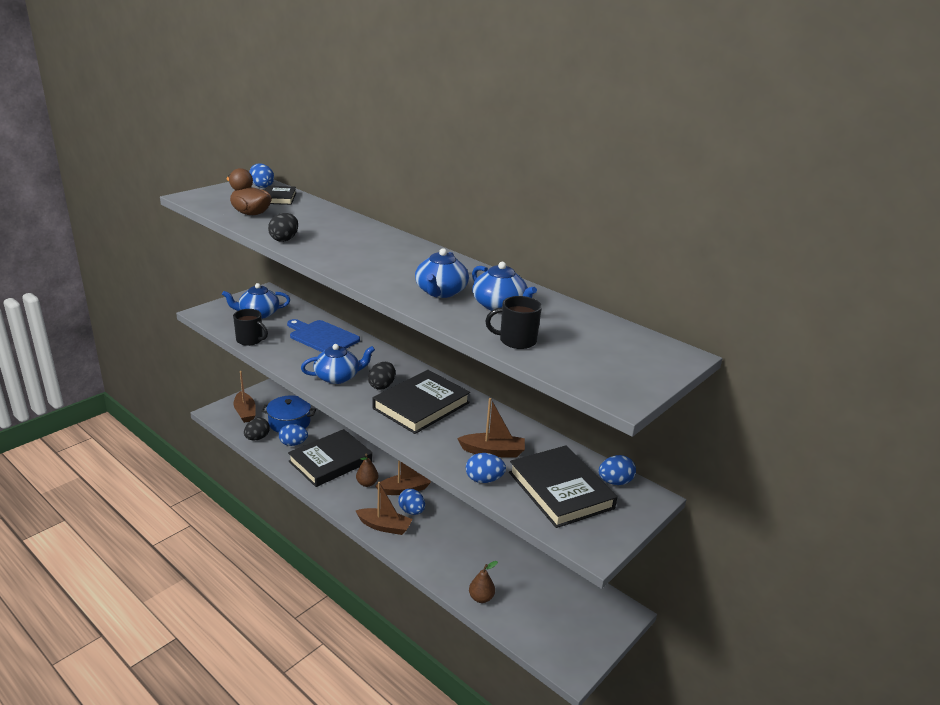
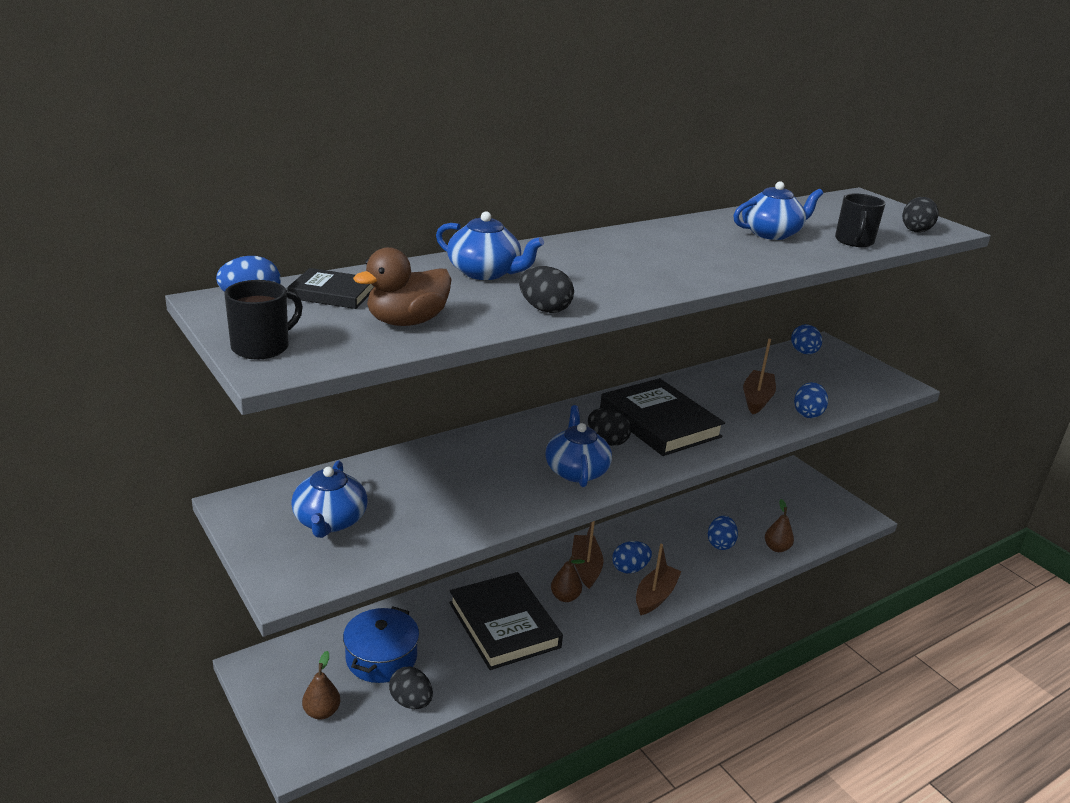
camera: 75 degrees left, 0 degrees up
black mug [233,309,268,346] -> black mug moved to [225,280,303,359]
brown boat [234,371,256,423] -> brown pear [302,651,340,720]
blue egg [279,424,308,446] -> blue egg moved to [708,516,738,550]
blue cutting board [287,319,360,352] -> none
blue teapot [415,248,469,298] -> blue teapot moved to [436,211,544,280]
black book [509,446,617,528] -> none
none -> black egg [902,197,939,232]

